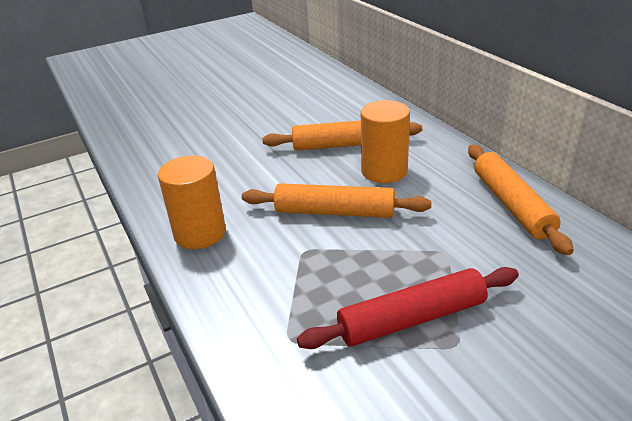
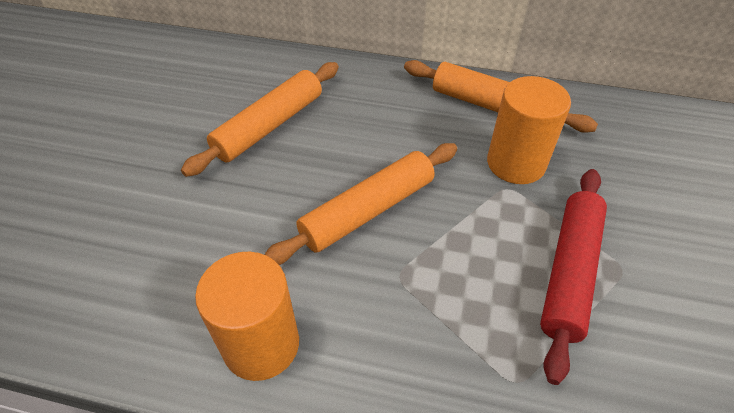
camera: 50 degrees left, 15 degrees up
orange cylinder [361,100,410,183] -> orange cylinder moved to [487,76,571,184]

